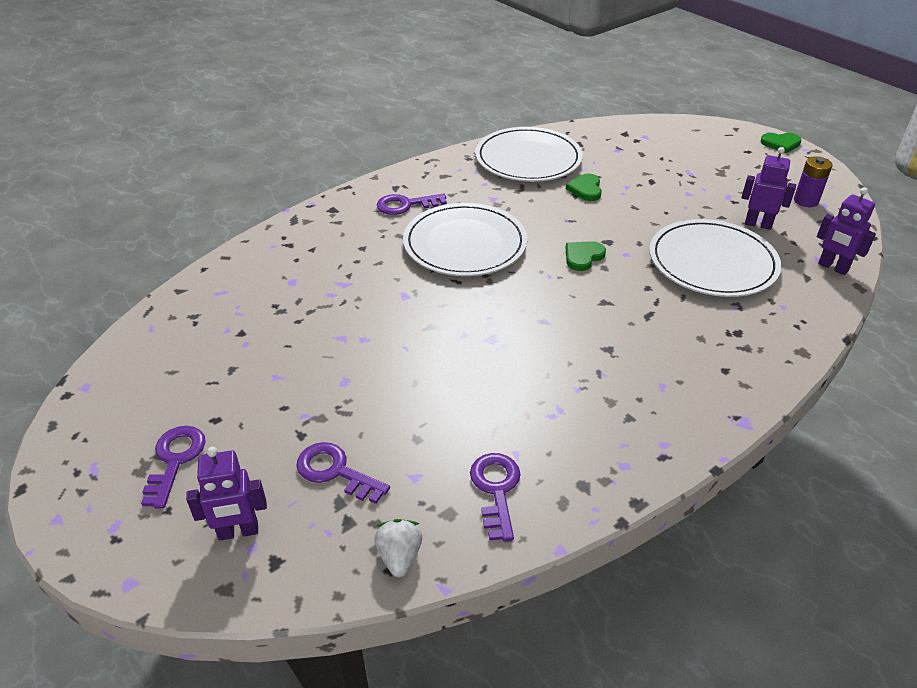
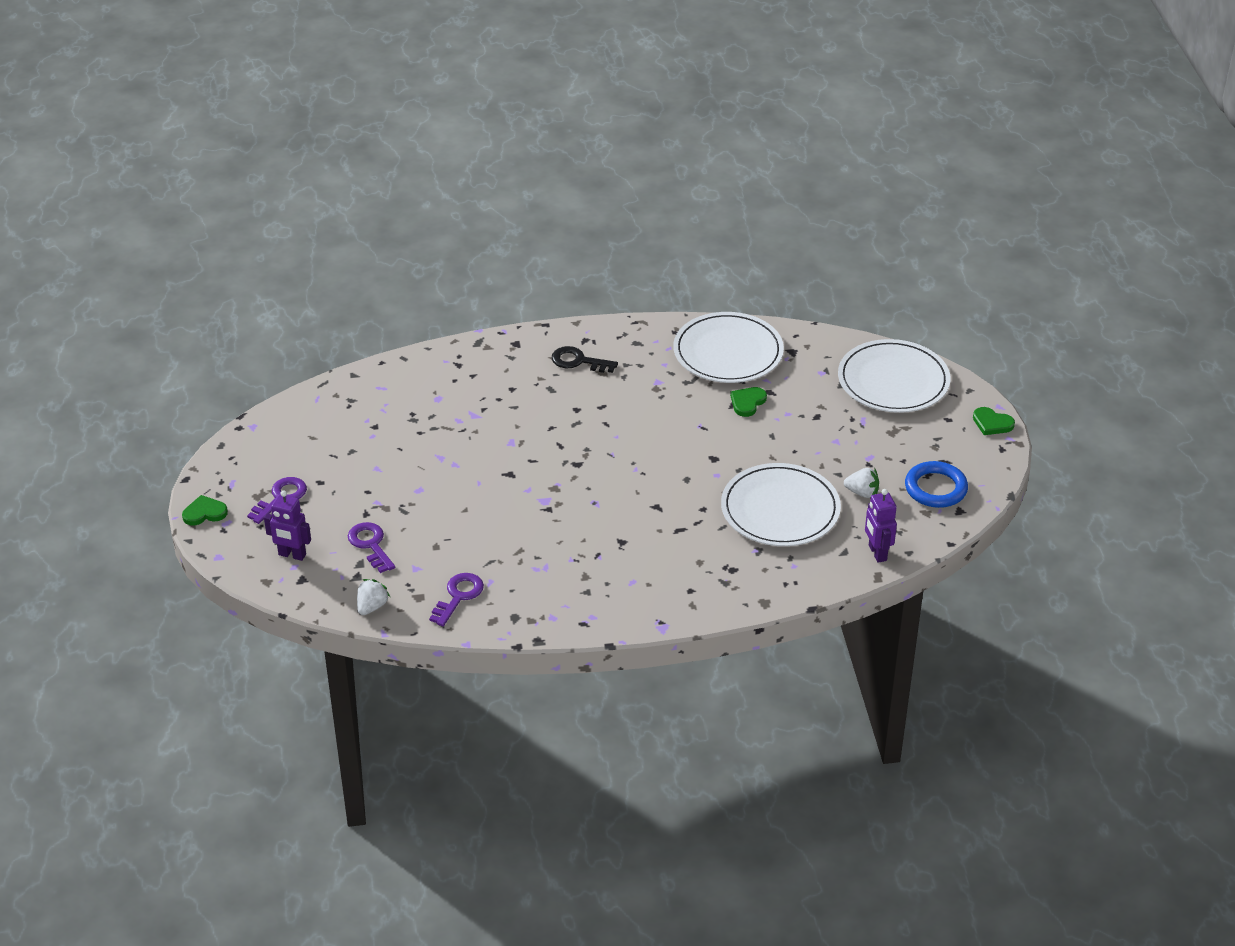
camera: 30 degrees right, 0 degrees up
purple key [377,194,447,215] -> black key [551,346,618,373]
white plate [403,203,527,276] -> white plate moved to [838,339,951,413]
green heart [566,241,606,271] -> green heart moved to [182,495,228,526]
purple robot [741,147,796,230] -> white strawberry [844,468,879,498]
purple battery [794,156,833,207] -> blue ring [905,461,968,508]

